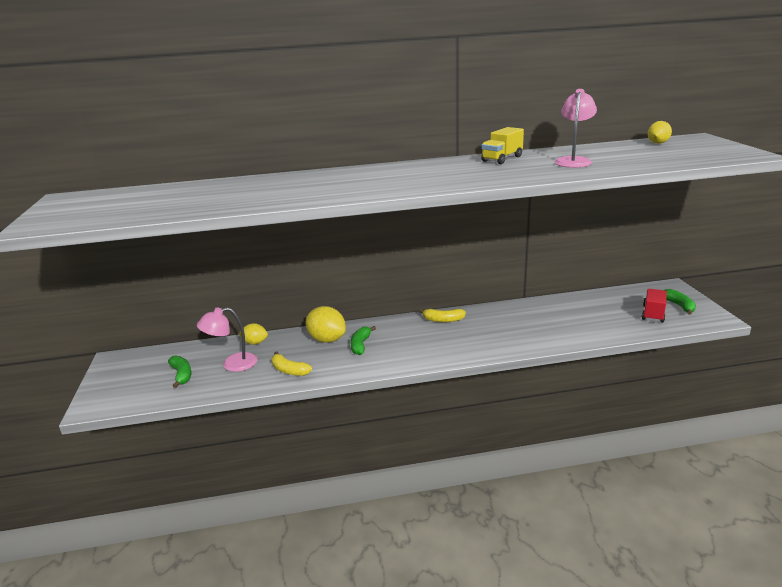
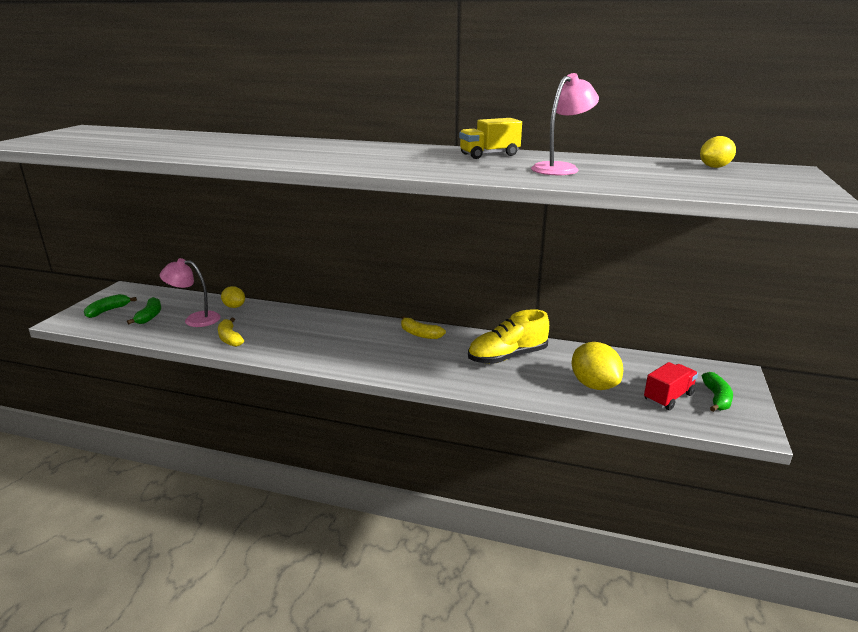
camera: 25 degrees right, 0 degrees up
yellow lemon [306,306,346,343] -> yellow lemon moved to [572,342,623,390]
green banana [350,326,376,355] -> green banana moved to [84,294,137,318]
none -> yellow shoe [468,309,549,364]

